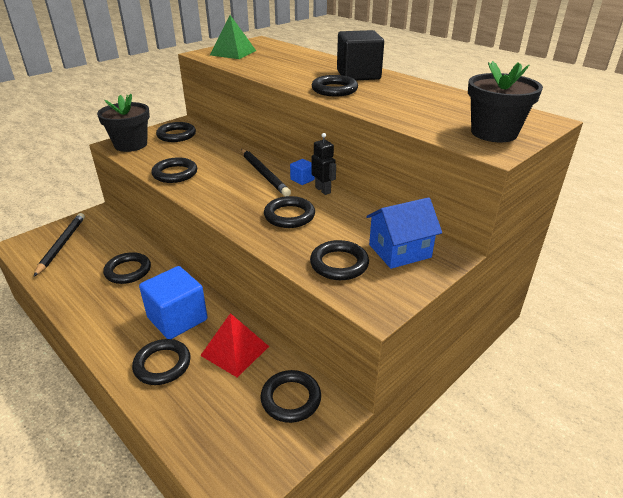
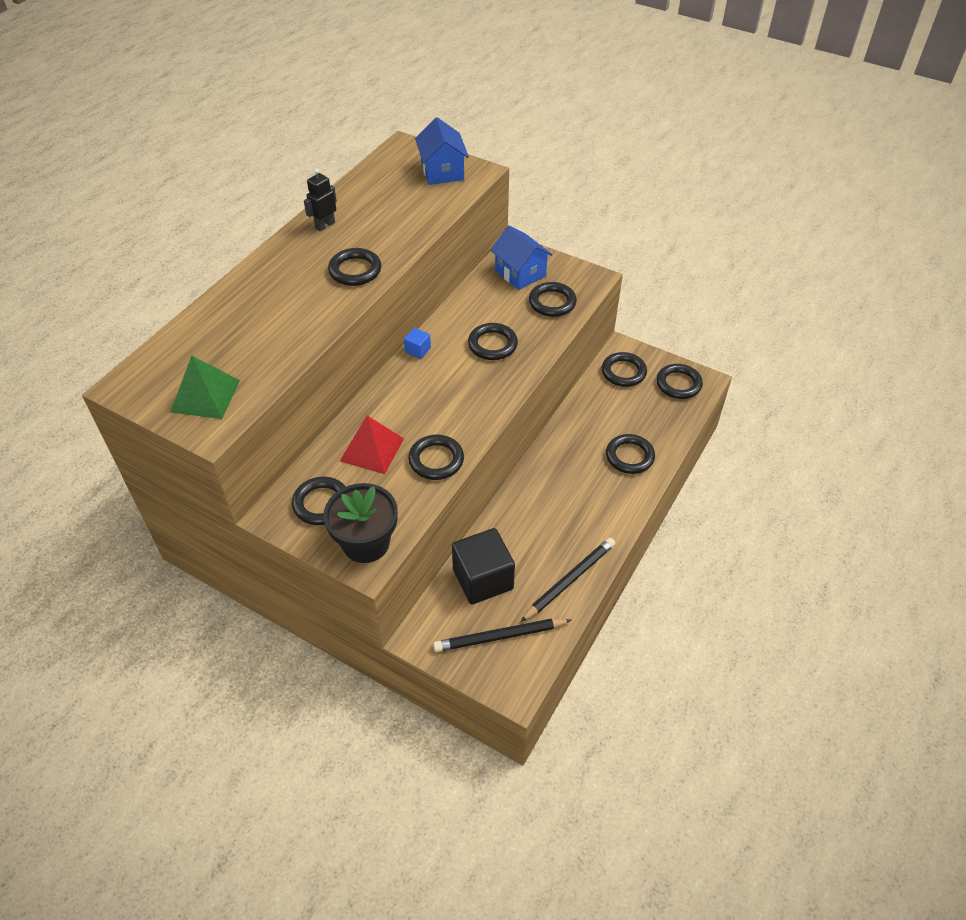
camera: 105 degrees left, 15 degrees up
black ring [103,252,151,284] -> black ring moved to [656,364,703,399]
blue cube [139,266,208,339] -> none
red pyramid [200,313,269,377] -> red pyramid moved to [340,415,404,474]
black pencil [241,149,291,196] -> black pencil moved to [520,538,615,622]
black robot [312,133,336,195] -> black robot moved to [304,168,337,231]
black cube [337,30,384,80] -> black cube moved to [452,528,515,604]
black flower pot [468,61,543,142] -> blue house [415,117,469,185]

